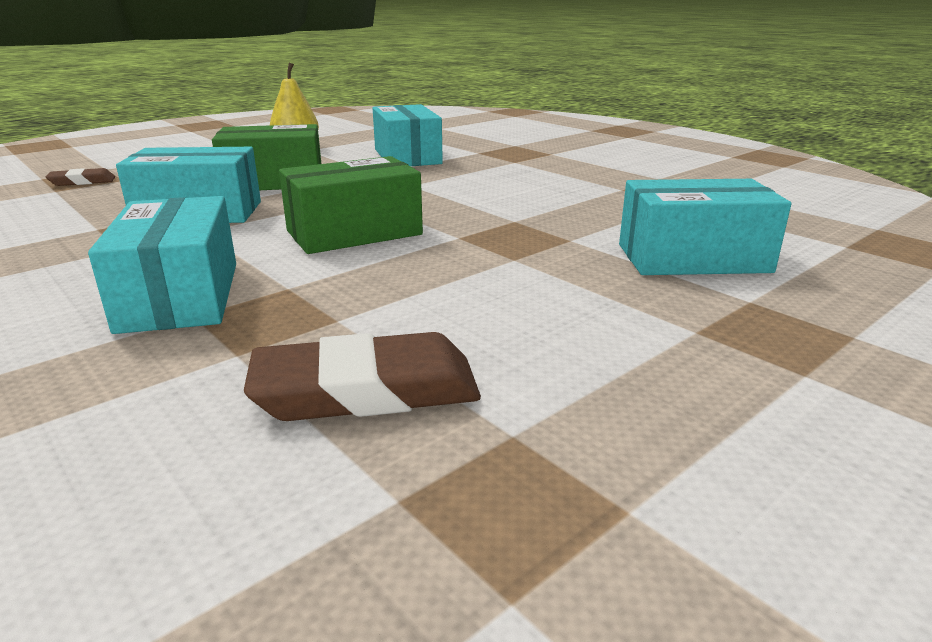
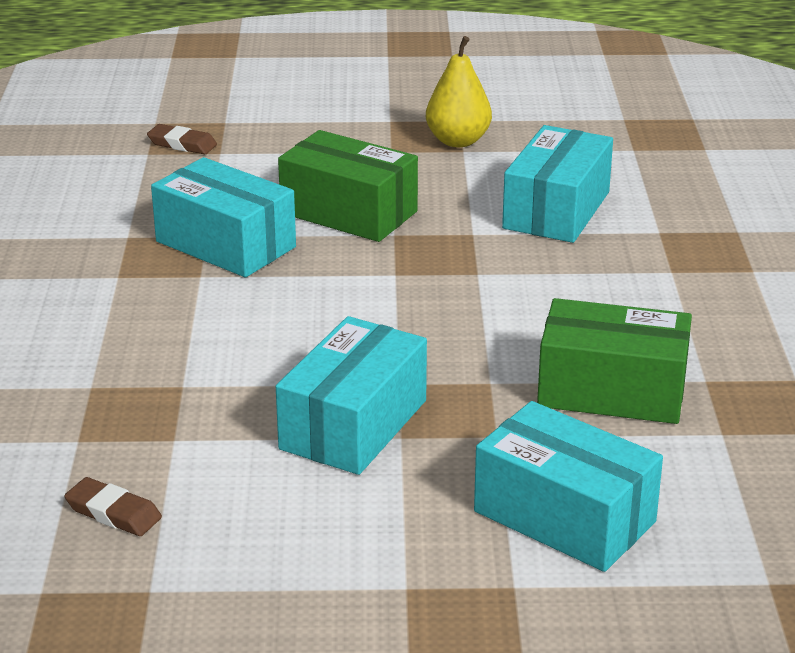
camera: 40 degrees right, 5 degrees up
turquoise box [88,196,236,334] -> turquoise box moved to [276,316,427,475]
brown eraser [244,332,481,421] -> brown eraser [64,477,162,536], size x0.54
green box [279,156,423,254] -> green box moved to [537,298,692,424]

